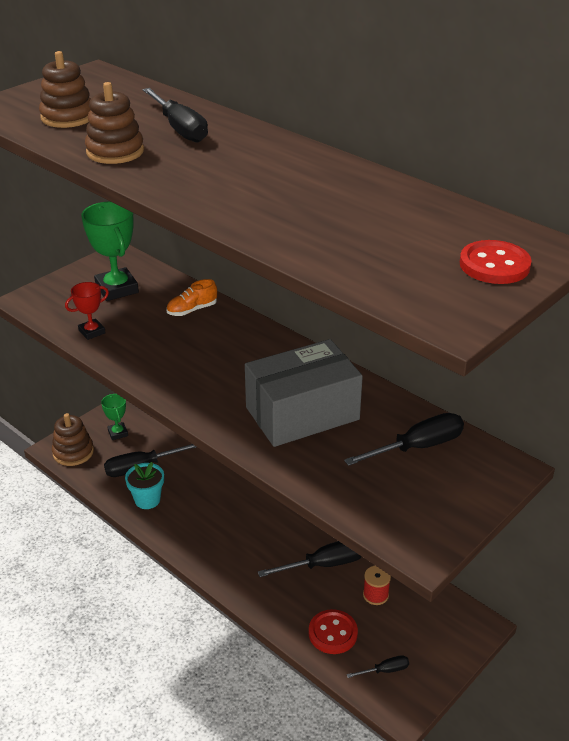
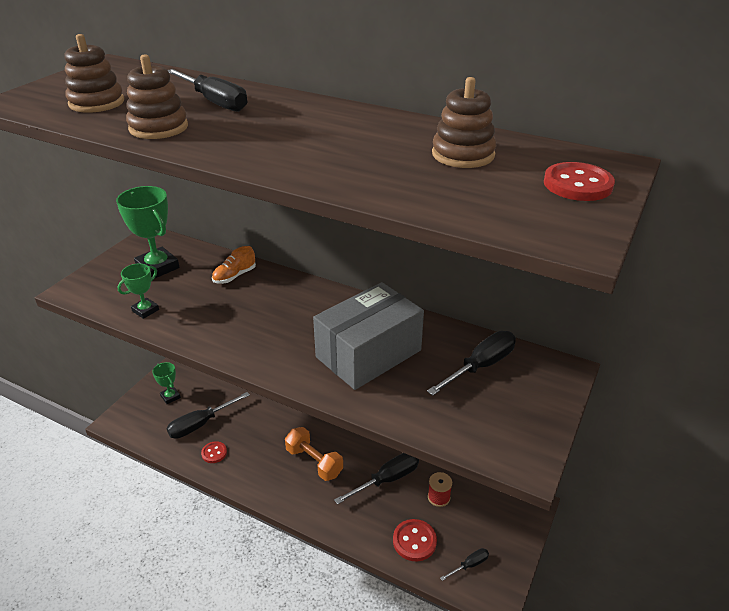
camera: 15 degrees left, 0 degrees up
brown stacking toy [52,413,94,466] -> brown stacking toy moved to [432,77,496,168]
red trophy [65,282,109,340] -> green trophy [118,263,159,319]
turquoise flower pot [125,462,164,509] -> red button [201,441,227,463]
none -> orange dumbbell [285,427,343,481]

